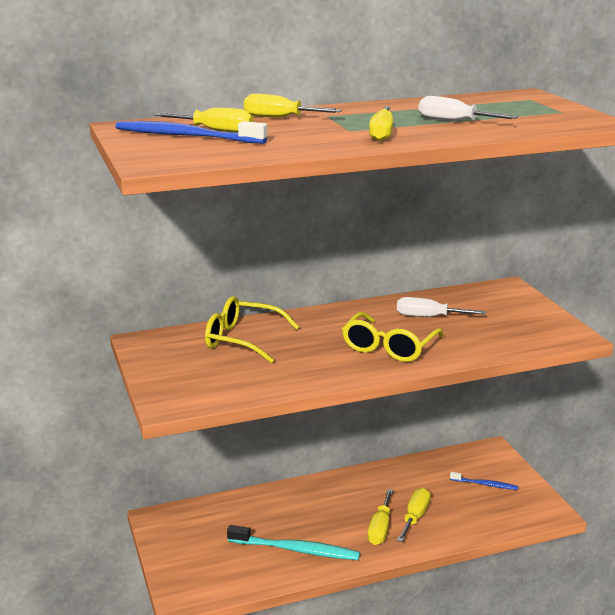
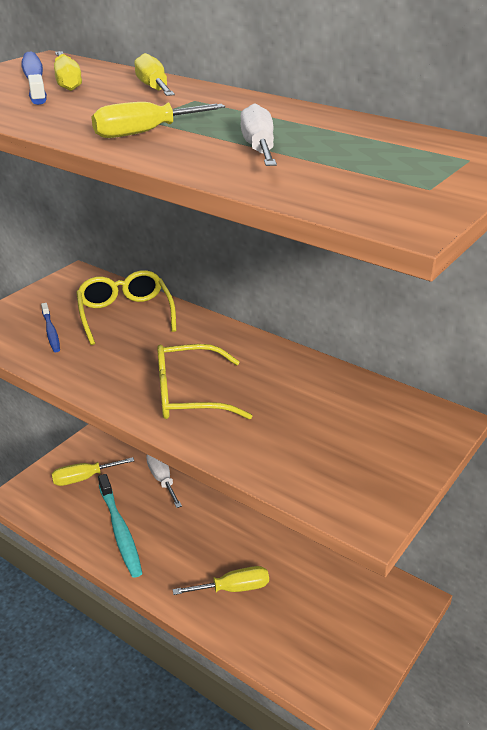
camera: 55 degrees right, 10 degrees up
yellow screwdriver [367,489,393,545] -> yellow screwdriver moved to [51,457,134,486]
white screwdriver [397,297,486,317] -> white screwdriver moved to [146,455,182,508]
blue toothbrush [450,472,518,490] -> blue toothbrush moved to [41,303,60,352]

